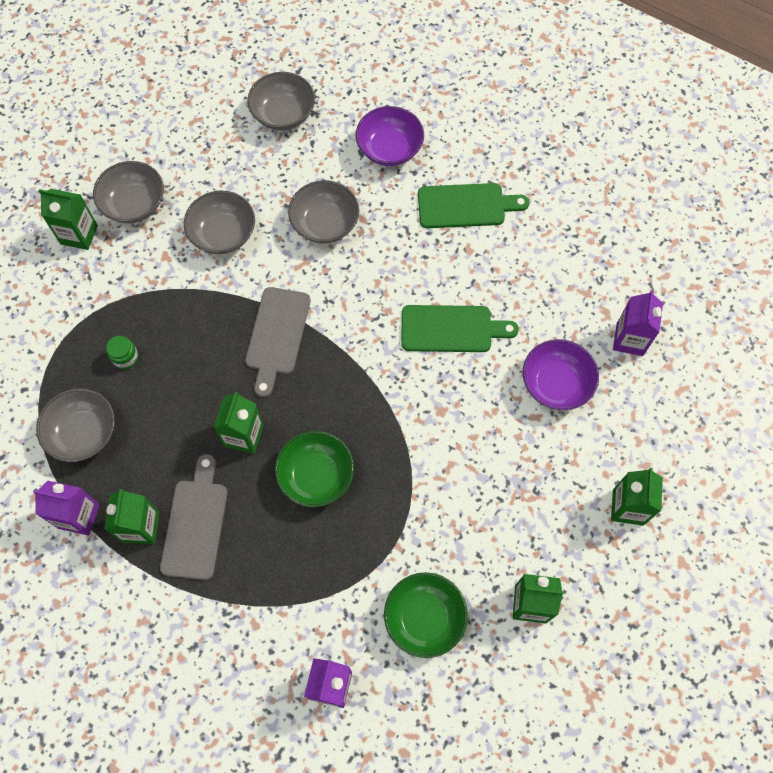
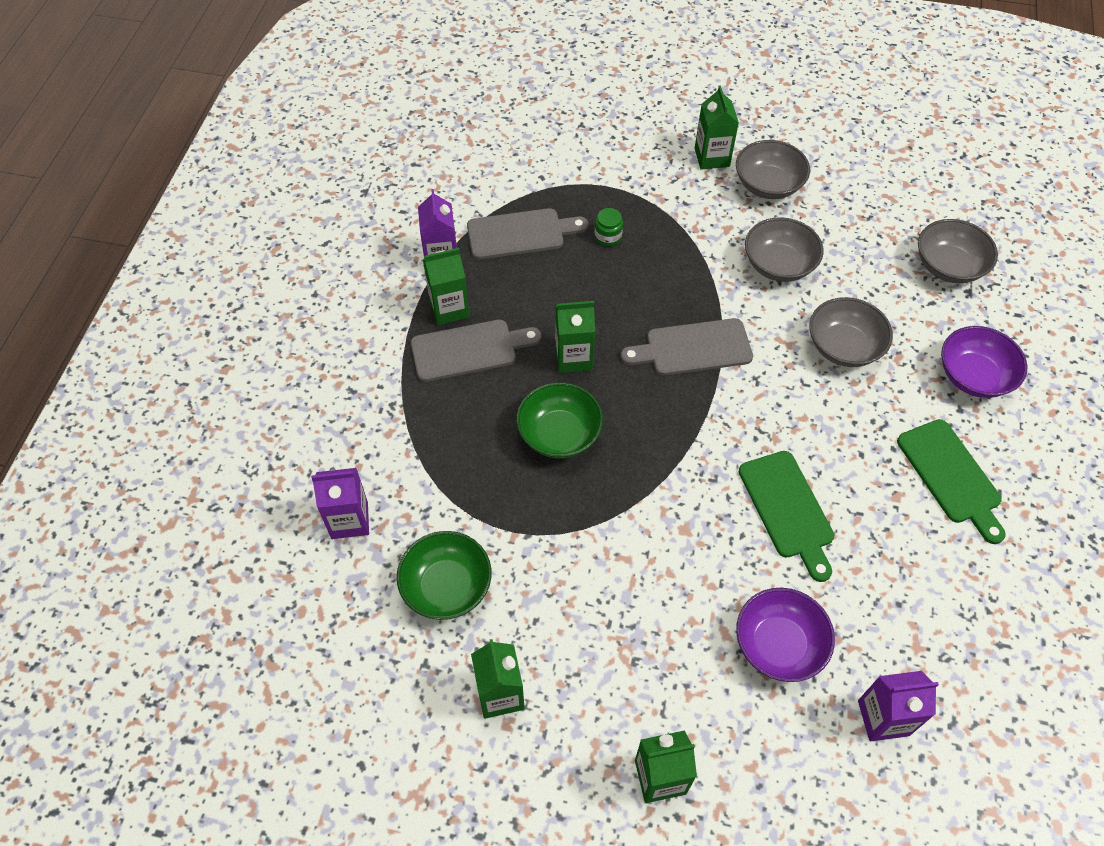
camera: 70 degrees right, 10 degrees down
grey bowl [36,388,115,462] -> grey cutting board [467,208,588,259]

